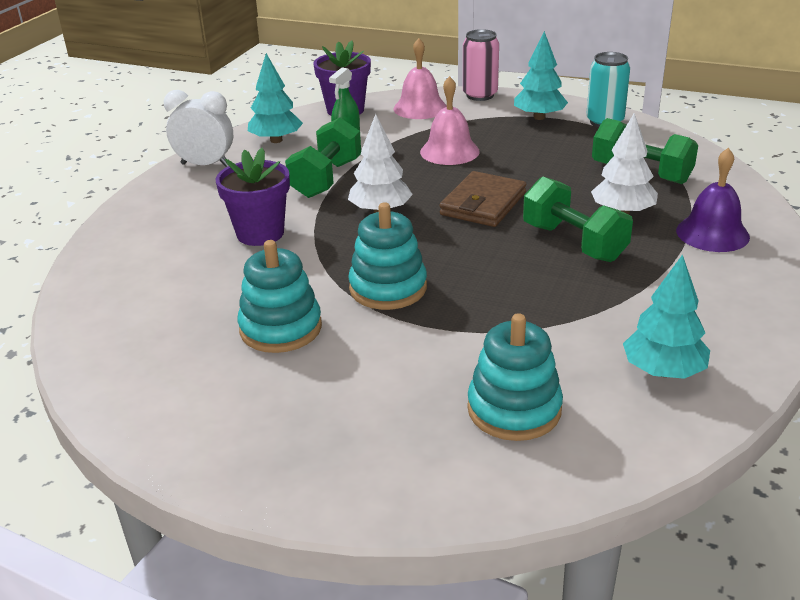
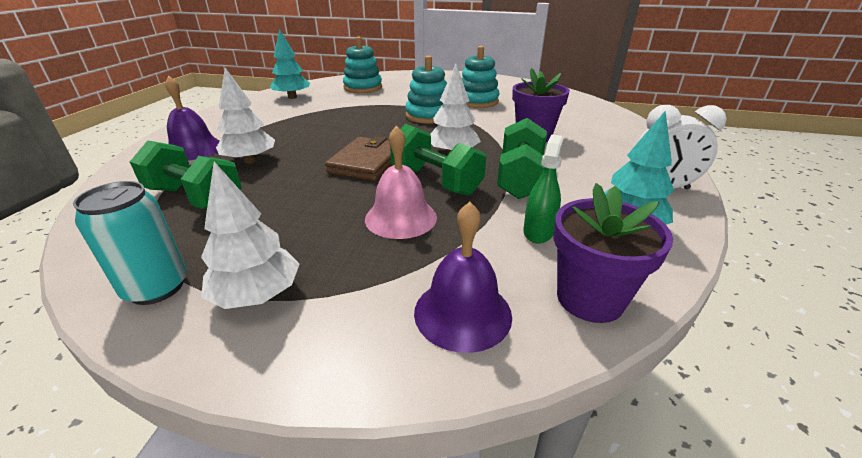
camera: 170 degrees right, 0 degrees up
pink bell [393,38,447,119] -> purple bell [414,202,512,353]
pink can [463,29,499,101] -> none
turquoise tree [514,31,568,120] -> white tree [201,162,300,309]
green dumbbell [523,177,633,262] -> green dumbbell moved to [390,124,486,196]

